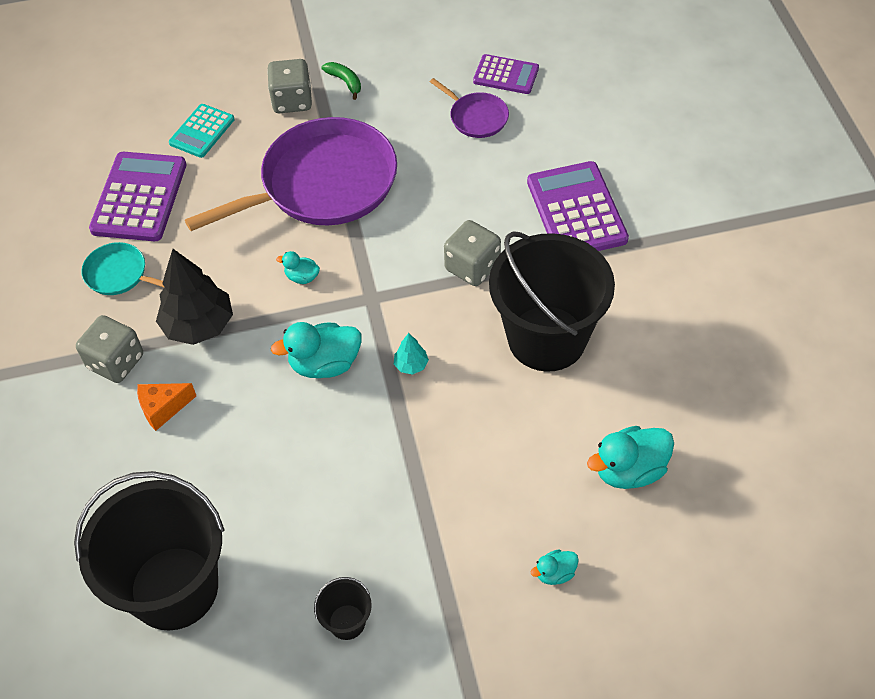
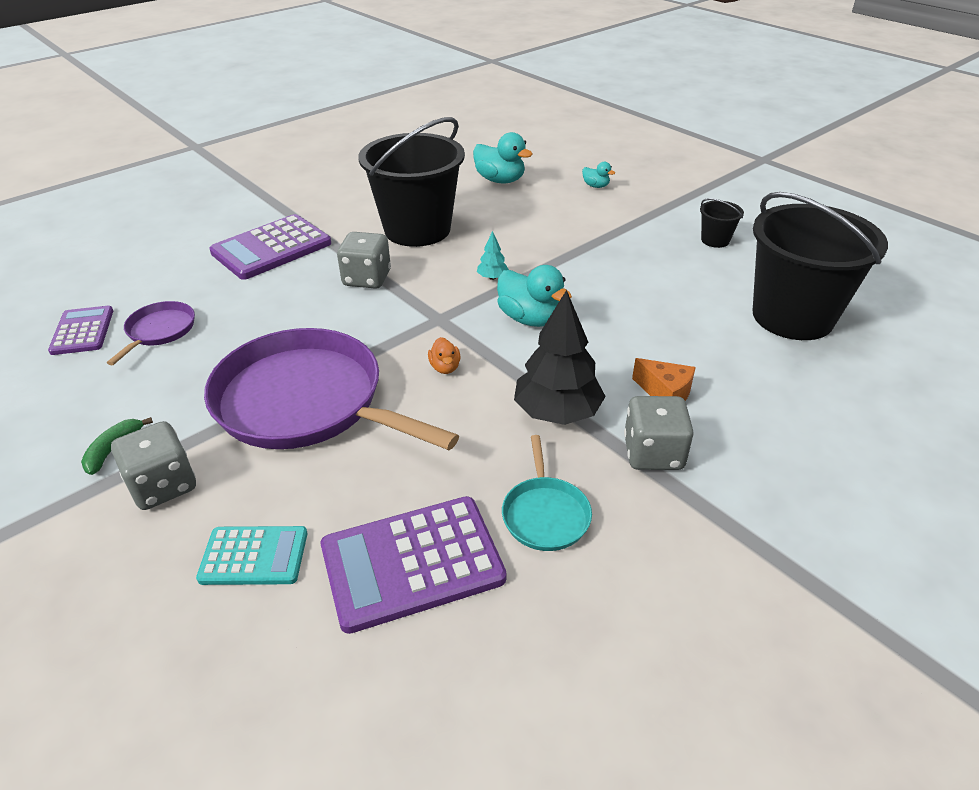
camera: 120 degrees left, 15 degrees down
turquoise duck [276,251,320,284] -> orange duck [428,337,460,374]

